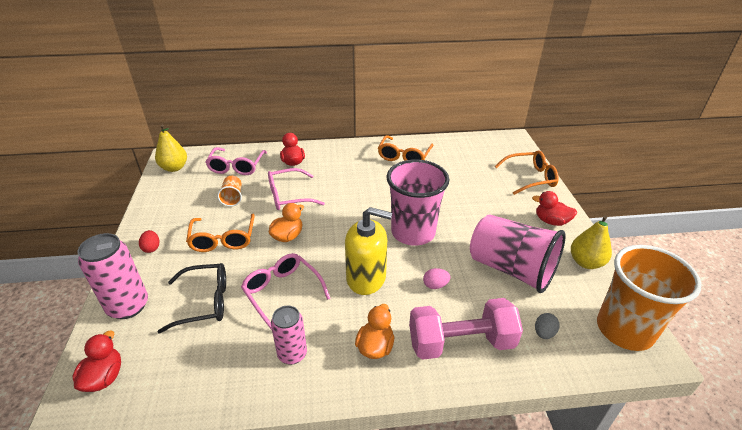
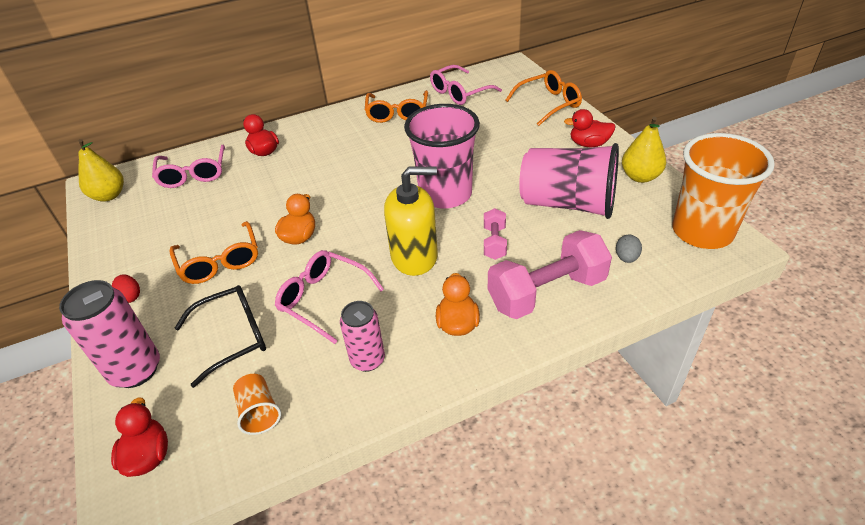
camera: 15 degrees left, 5 degrees up
orange cup [217,176,242,207] -> orange cup moved to [233,374,281,435]
pink glasses [268,168,325,210] -> pink glasses moved to [430,65,502,105]
pink egg [423,268,451,289] -> pink dumbbell [484,208,507,260]

